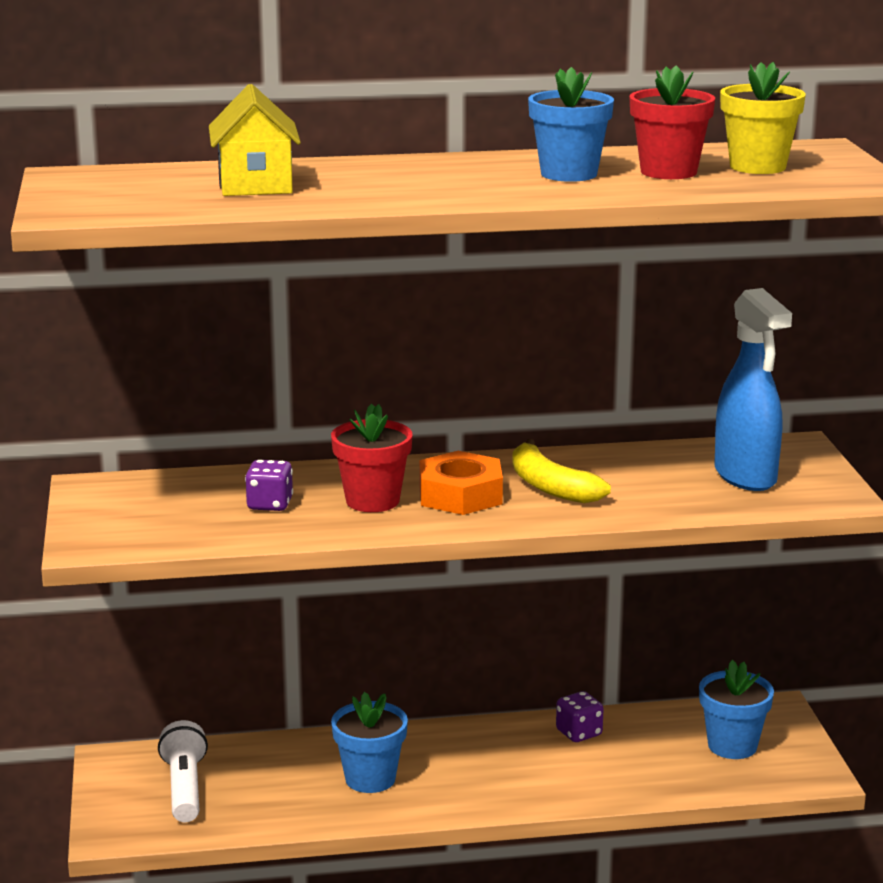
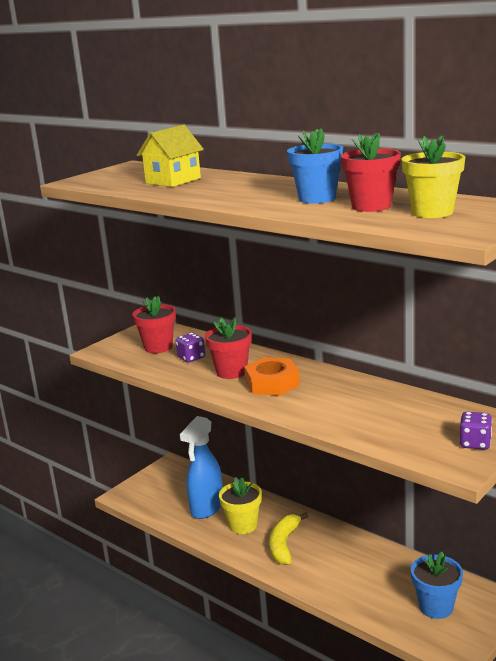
camera: 50 degrees right, 0 degrees up
white flashlight [158,720,208,822] -> none
blue flower pot [331,692,408,793] -> yellow flower pot [219,477,262,534]
yellow banana [512,439,611,503] -> yellow banana moved to [269,512,308,565]
purple dice [556,691,604,742] -> purple dice moved to [459,412,492,450]
blue spray bottle [714,288,792,491] -> blue spray bottle moved to [180,416,223,519]
none -> red flower pot [132,296,176,353]

